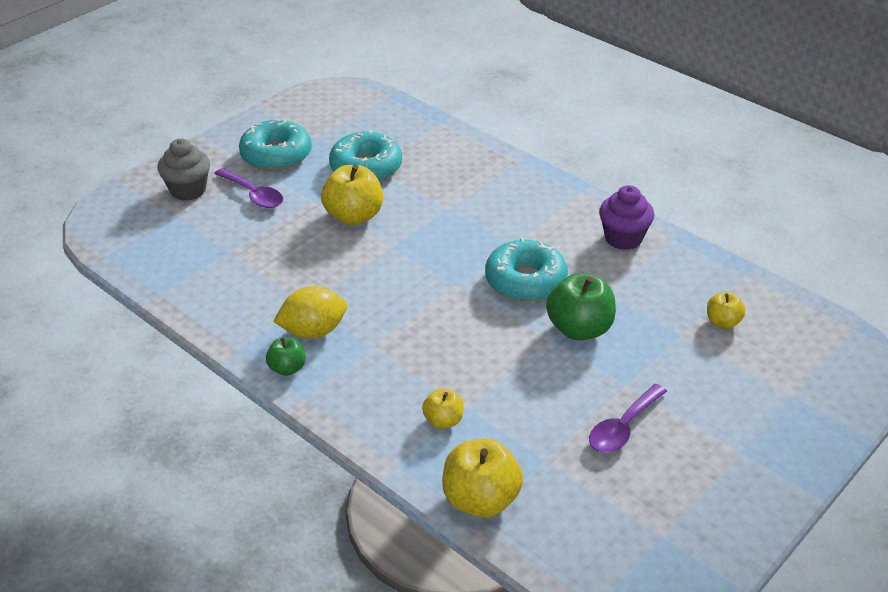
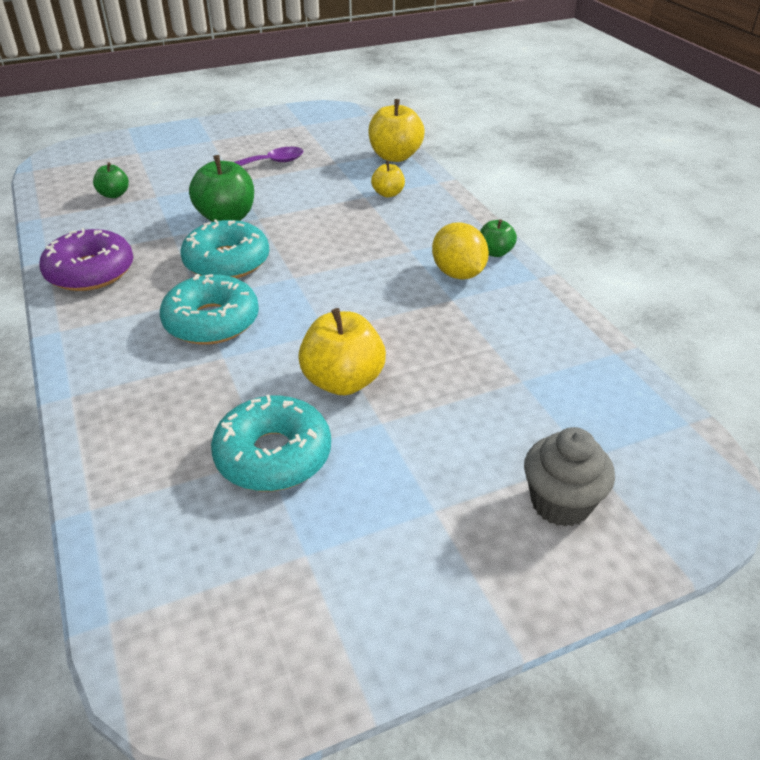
camera: 155 degrees left, 0 degrees up
purple spoon [214,168,283,208] -> none
turquoise donut [239,119,312,171] -> turquoise donut moved to [160,274,259,345]
yellow lemon [273,286,347,339] -> yellow lemon turned 60 degrees clockwise [432,222,489,280]
purple cupcake [599,185,654,250] -> purple donut [39,228,133,291]
yellow apple [707,292,746,329] -> green apple [93,162,129,198]

